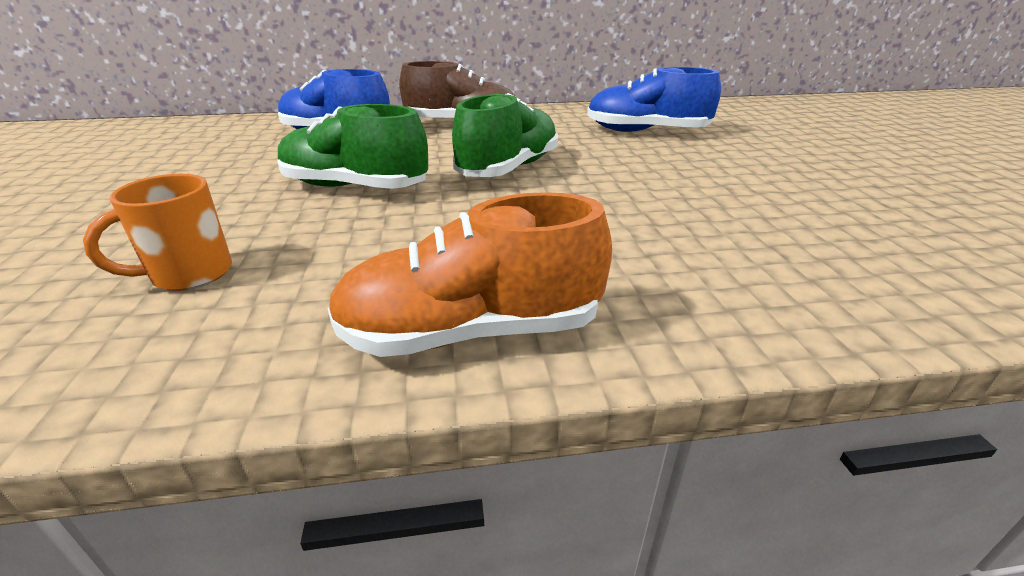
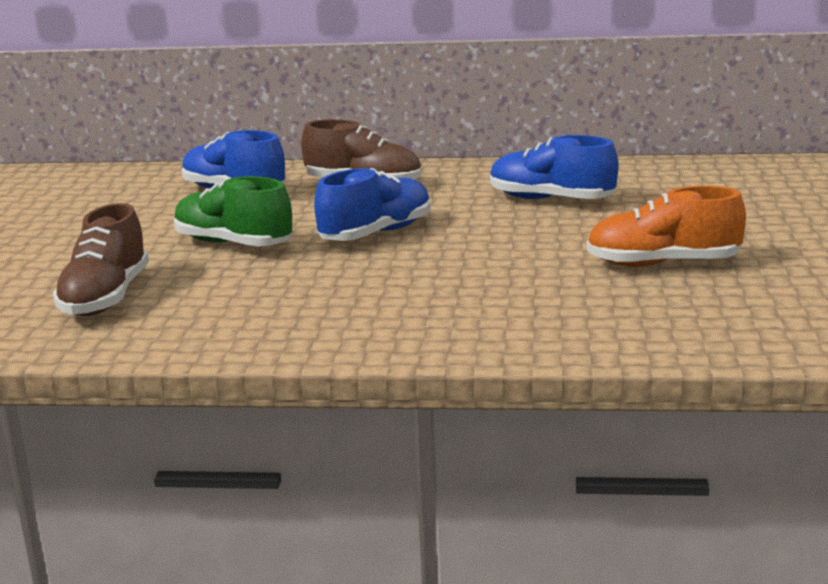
camera: 15 degrees right, 10 degrees down
orange mug [83,174,232,291] -> brown shoe [53,203,149,316]
orange shoe [328,192,612,357] -> orange shoe moved to [586,186,746,267]
green shoe [452,93,558,177] -> blue shoe [314,168,431,241]

